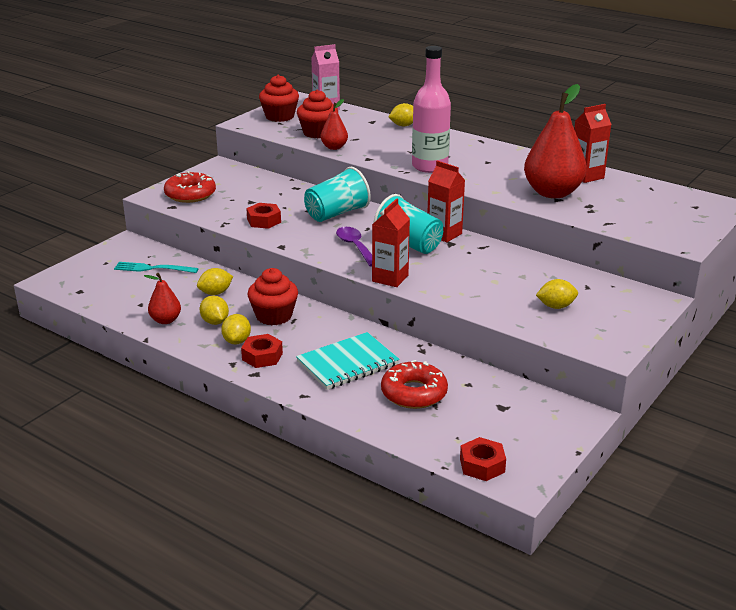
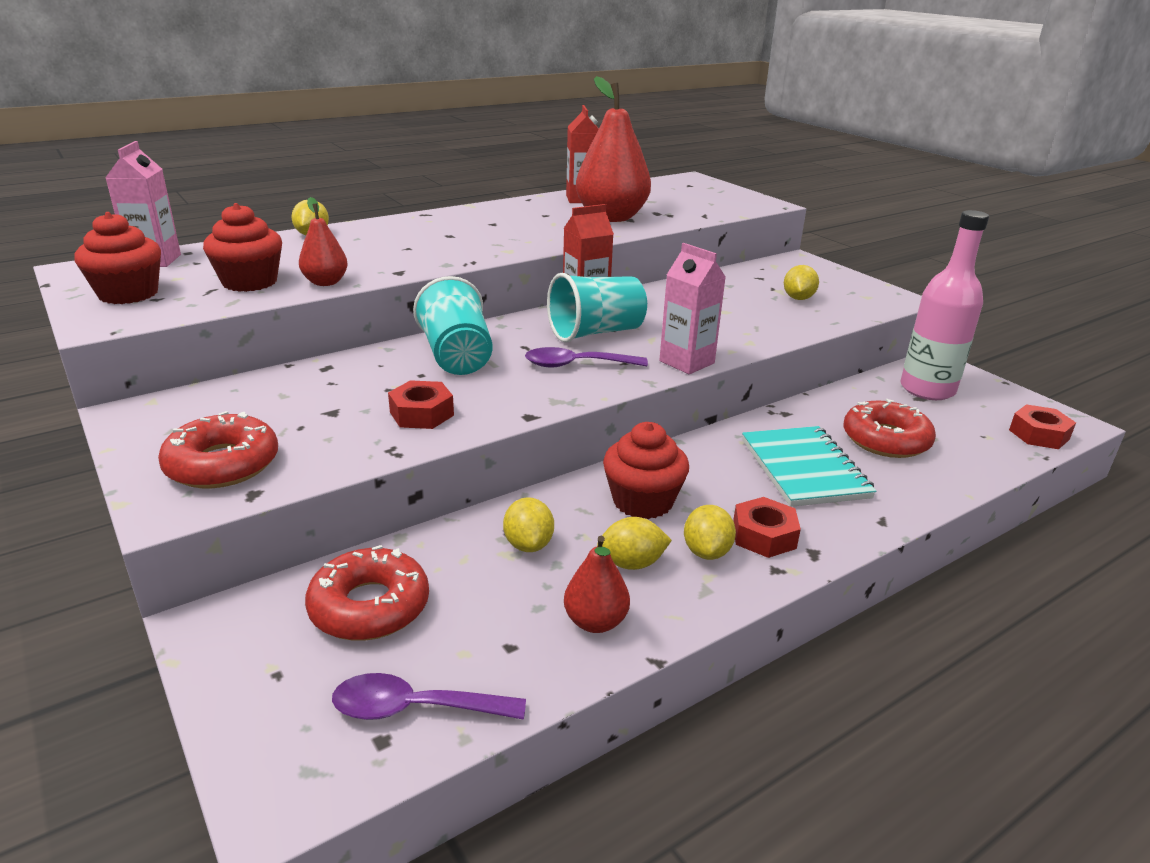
camera: 70 degrees left, 0 degrees up
turquoise fork [114,262,199,273] -> red donut [305,545,429,640]
yellow lemon [221,314,251,345] -> yellow lemon turned 75 degrees clockwise [684,505,736,560]
red carton [372,198,410,287] -> pink carton [659,243,726,374]
pink bottle [412,46,451,173] -> pink bottle moved to [901,210,989,400]
none -> purple spoon [332,673,526,720]

